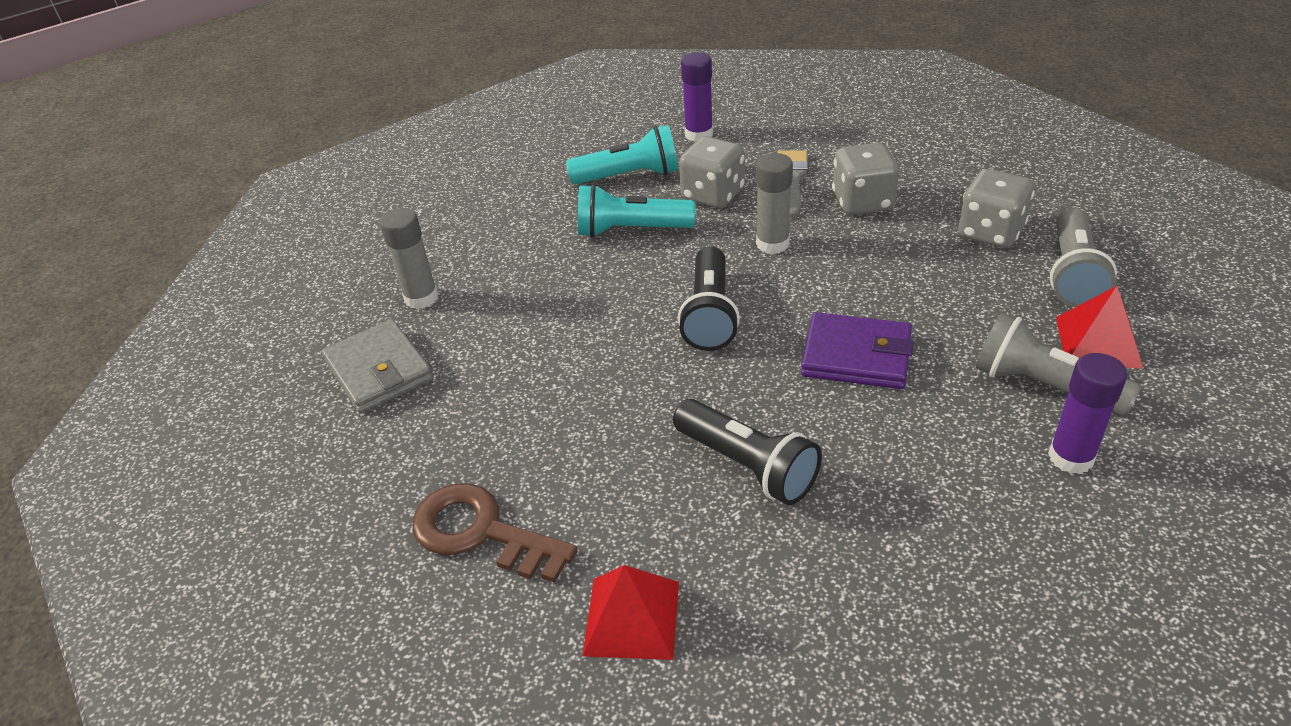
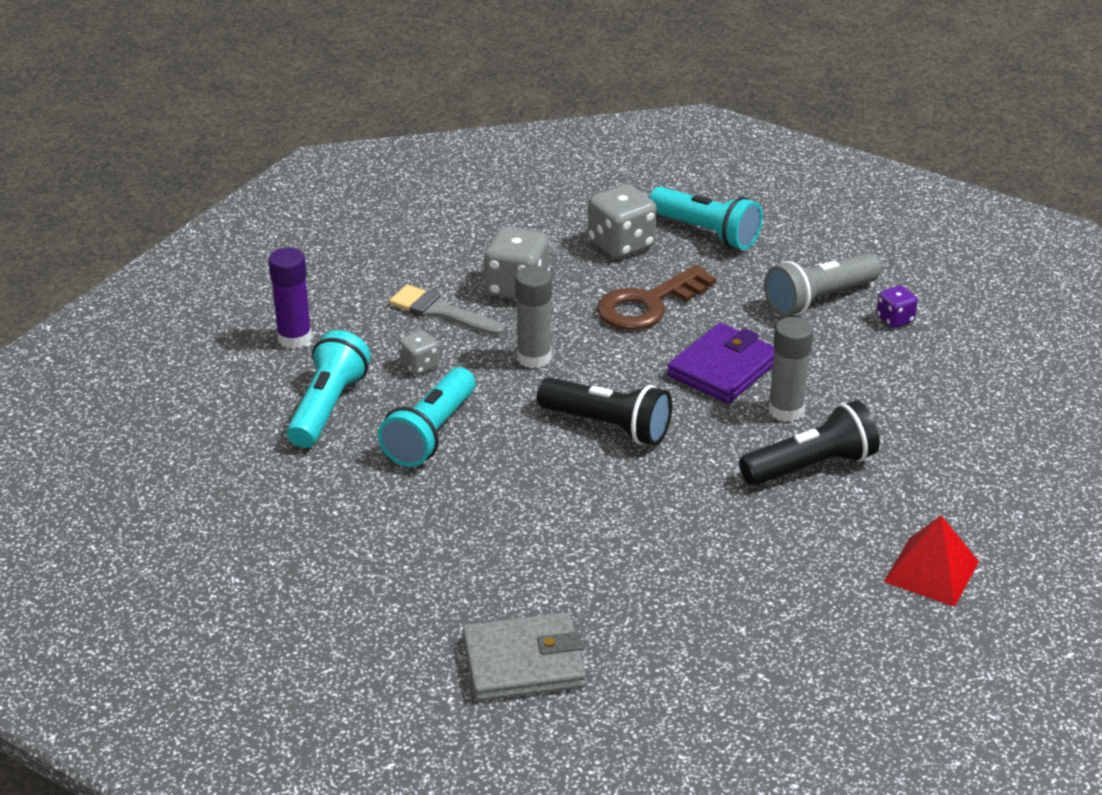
camera: 70 degrees left, 5 degrees down
grey glue stick [380,208,438,309] -> grey glue stick moved to [768,317,813,422]
brown key [412,483,578,583] -> brown key moved to [597,265,716,330]
grey dice [679,136,745,208] -> grey dice [399,330,439,375], size x0.54
purple glue stick [1048,353,1127,474] -> purple dice [876,285,918,328]
grey flashlight [1050,208,1117,307] -> turquoise flashlight [649,187,763,250]
red pyramid [1056,286,1143,369] -> none

